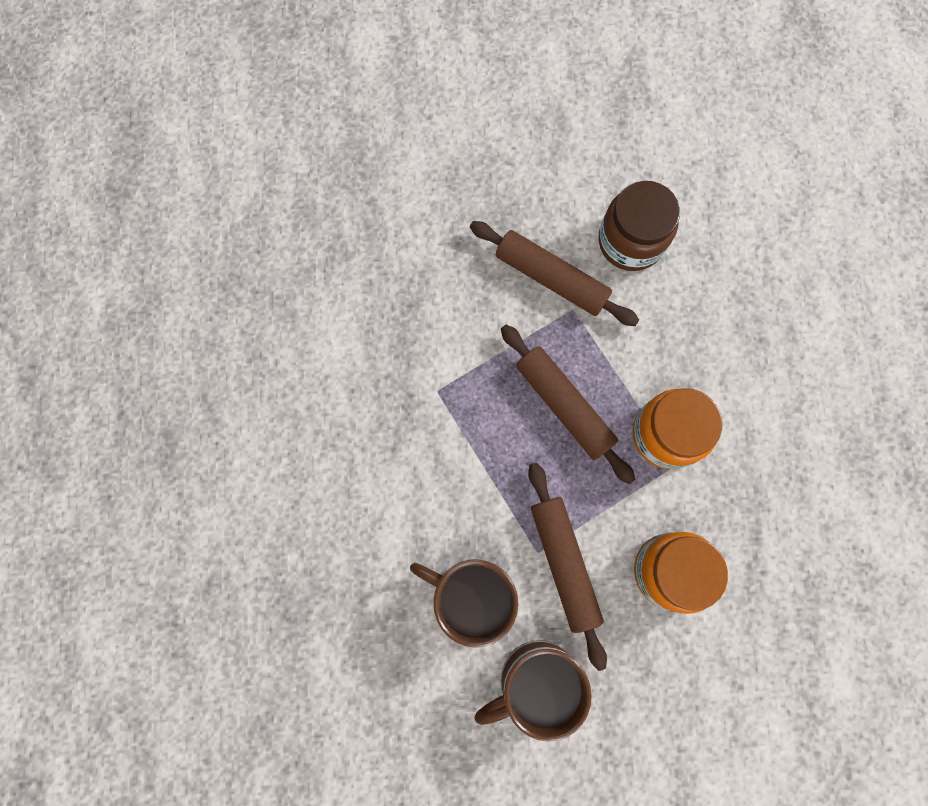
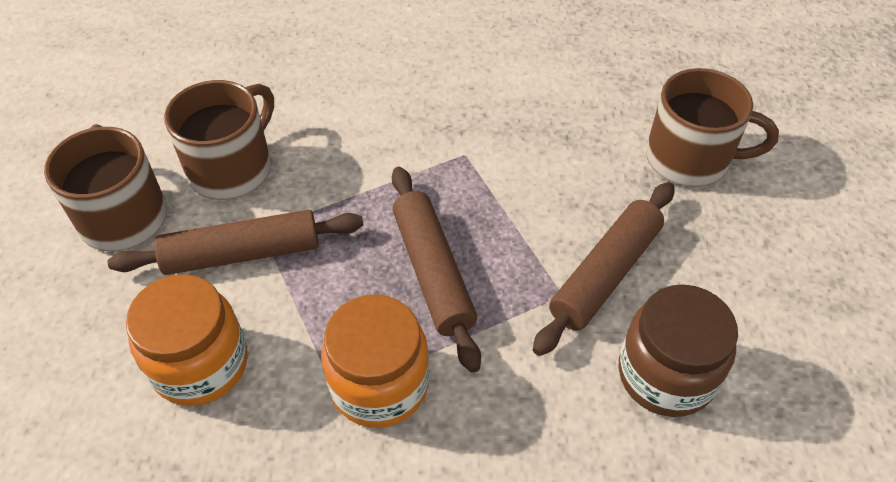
camera: 95 degrees right, 25 degrees down
brown rolling pin [501,325,636,484] -> brown rolling pin turned 75 degrees counterclockwise [392,167,481,373]
none -> brown mug [646,68,779,187]

